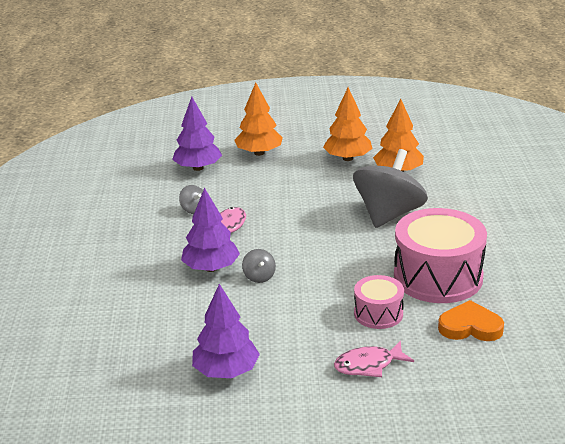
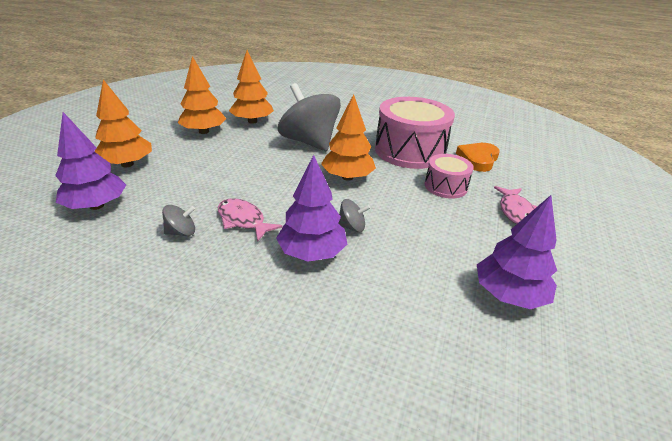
camera: 70 degrees left, 5 degrees up
none -> orange tree [321,94,376,181]

